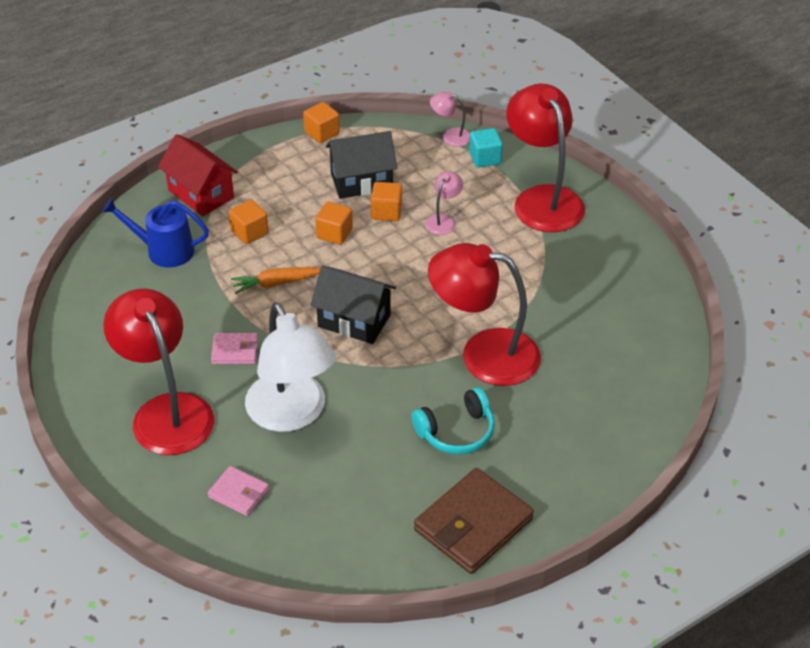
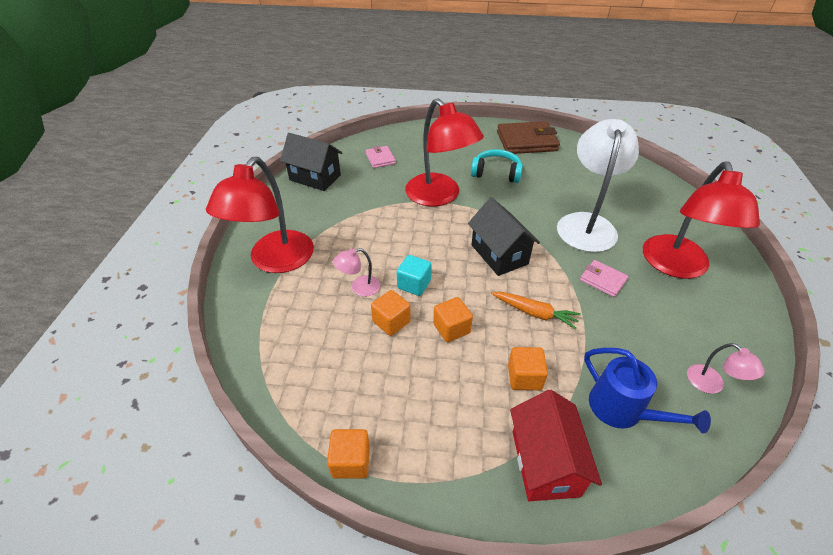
camera: 140 degrees left, 0 degrees up
pink wallet [208,466,269,516] -> pink wallet moved to [365,146,396,168]
black house [325,131,397,199] -> black house moved to [280,133,342,191]
pink lamp [430,91,470,147] -> pink lamp moved to [687,343,765,394]
turquoise cube [469,128,503,168] -> turquoise cube moved to [397,255,432,296]

